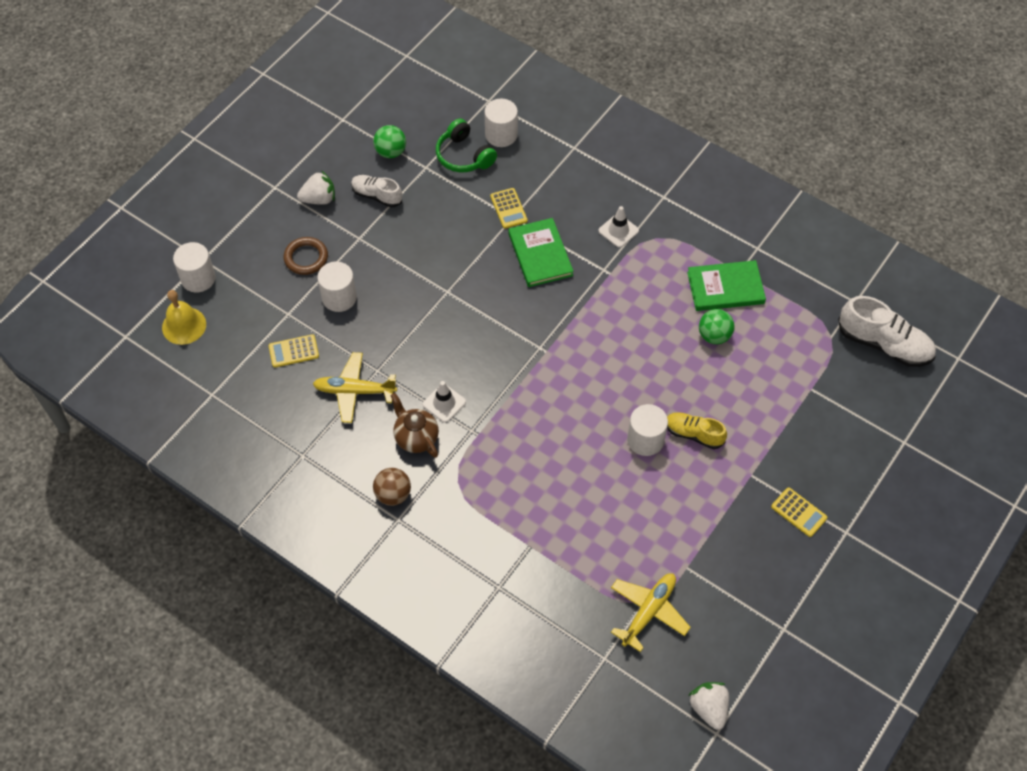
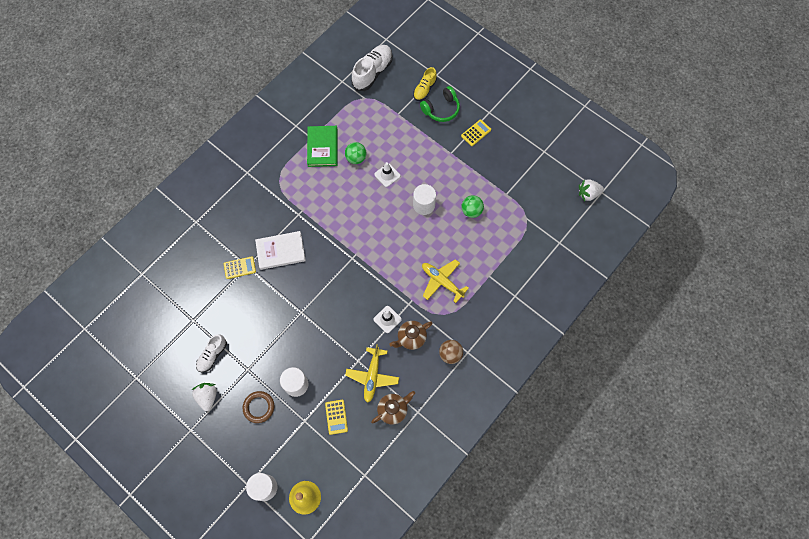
camera: 85 degrees left, 10 degrees up
green ball [373,125,406,158] -> green ball moved to [461,195,484,218]
green headphones [436,119,497,172] -> green headphones moved to [420,86,460,122]
white cylinder [485,99,518,147] -> none
green book [508,218,574,287] -> white book [255,231,306,270]
white traffic cone [599,206,639,248] -> white traffic cone moved to [374,162,400,187]
yellow plane [611,573,691,652] -> yellow plane moved to [422,259,469,303]
yellow shoe [667,412,727,449] -> yellow shoe moved to [413,67,437,101]
none -> brown teapot [371,391,415,424]

